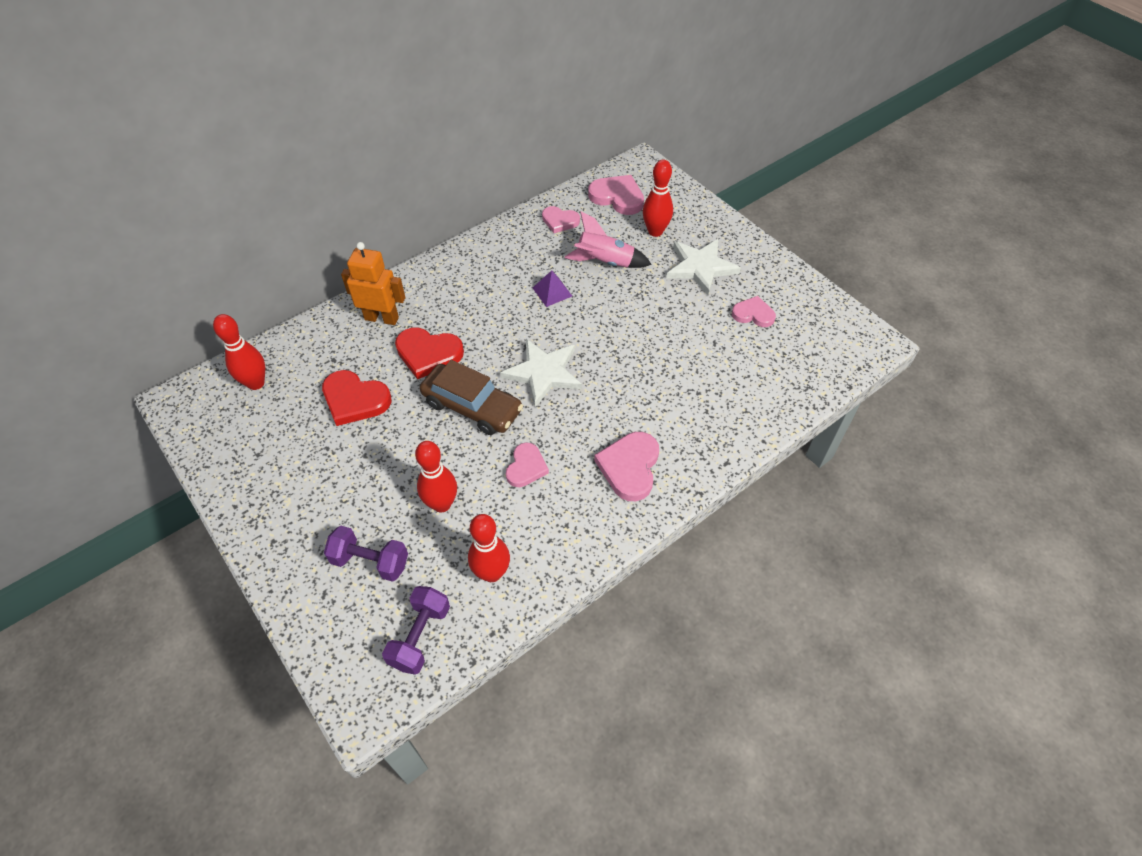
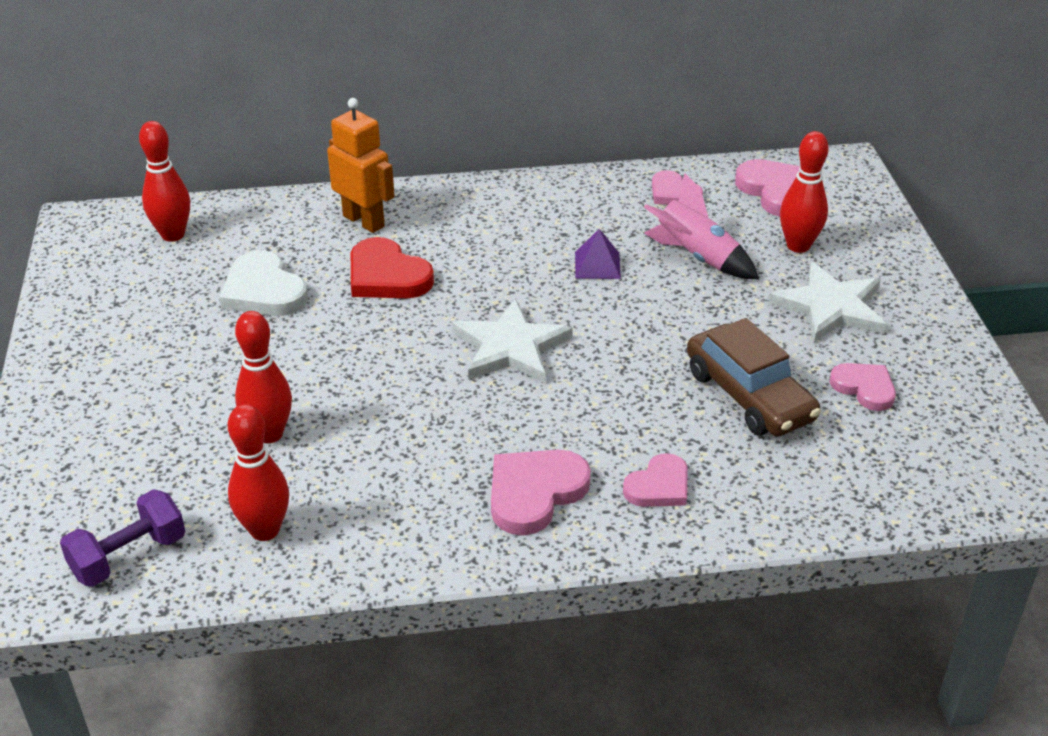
camera: 30 degrees right, 15 degrees down
red heart [322,370,392,426] -> white heart [219,250,308,316]
purple dumbbell [324,526,408,582] -> none
brown car [420,360,523,435] -> brown car moved to [687,318,821,436]
pink heart [506,442,549,487] -> pink heart moved to [623,453,688,507]

